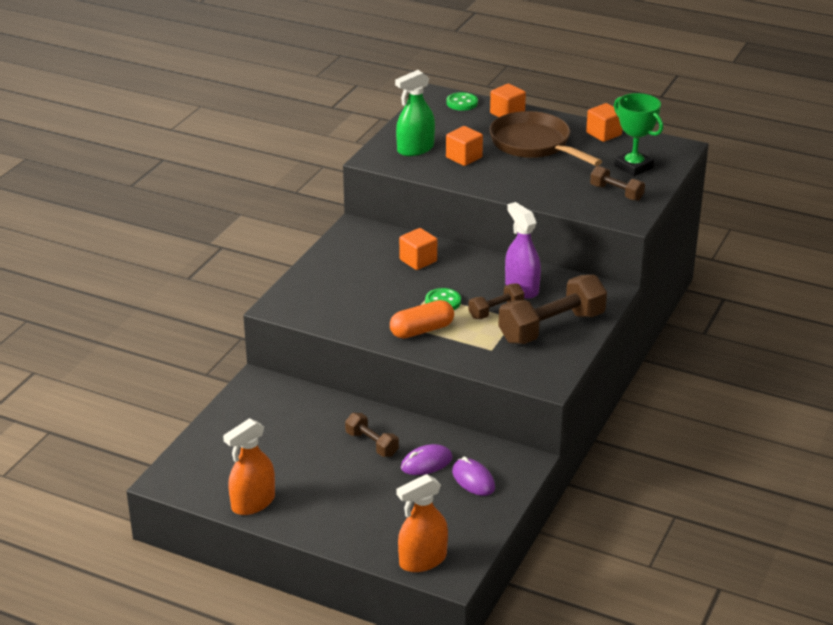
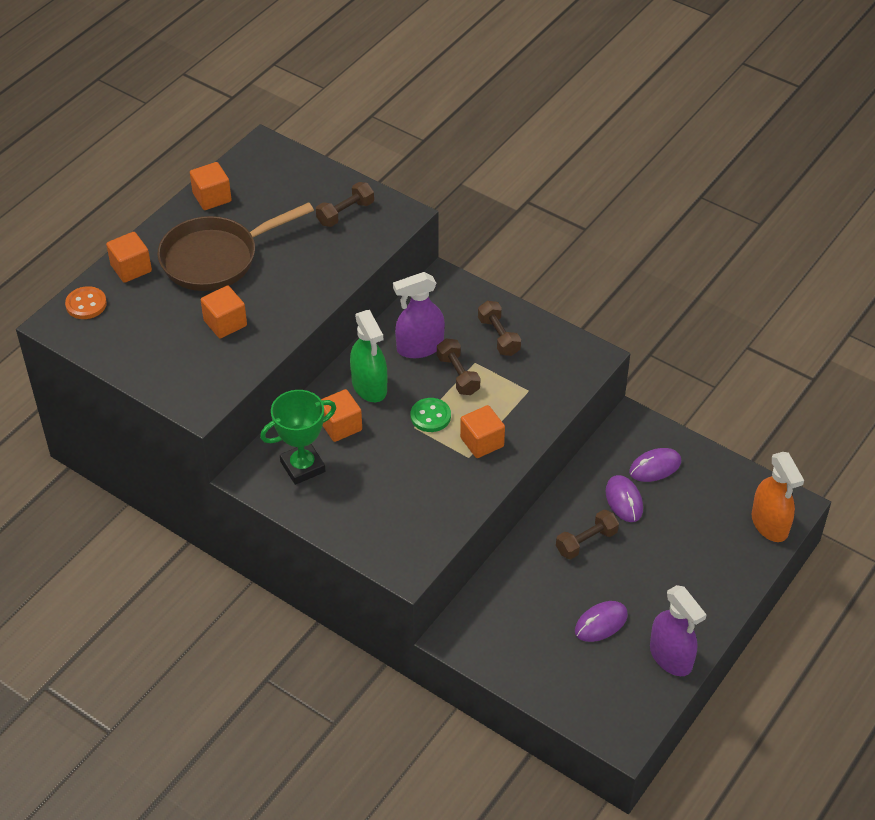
camera: 80 degrees left, 15 degrees up
orange spray bottle [223,418,275,515] -> purple spray bottle [650,585,707,676]
orange capsule [390,300,454,339] -> orange cube [460,405,505,458]
green spray bottle [395,70,435,156] -> green spray bottle moved to [350,310,387,402]
green button [446,92,478,111] -> orange button [65,286,107,319]
brown dumbbell [498,275,607,344] -> brown dumbbell [478,301,521,356], size x0.52
green trophy [614,93,663,176] -> green trophy moved to [260,390,336,485]
none -> purple mouse [575,601,628,642]

